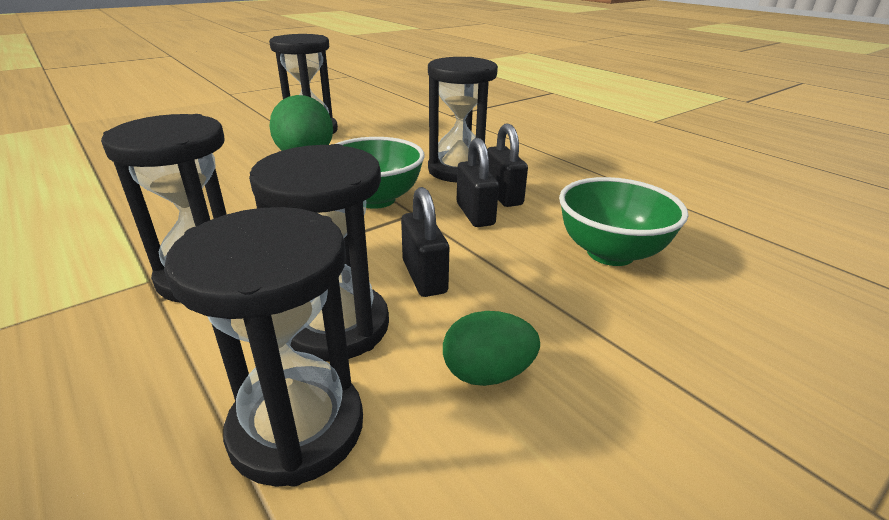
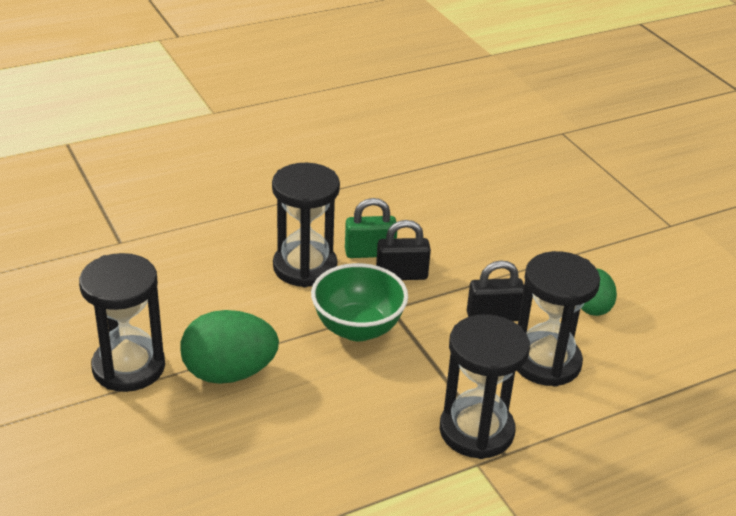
camera: 80 degrees left, 5 degrees up
black hourglass [164,207,363,487] -> none
black padlock [487,123,528,207] -> green padlock [345,198,397,258]
green bowl [559,177,688,266] -> none

